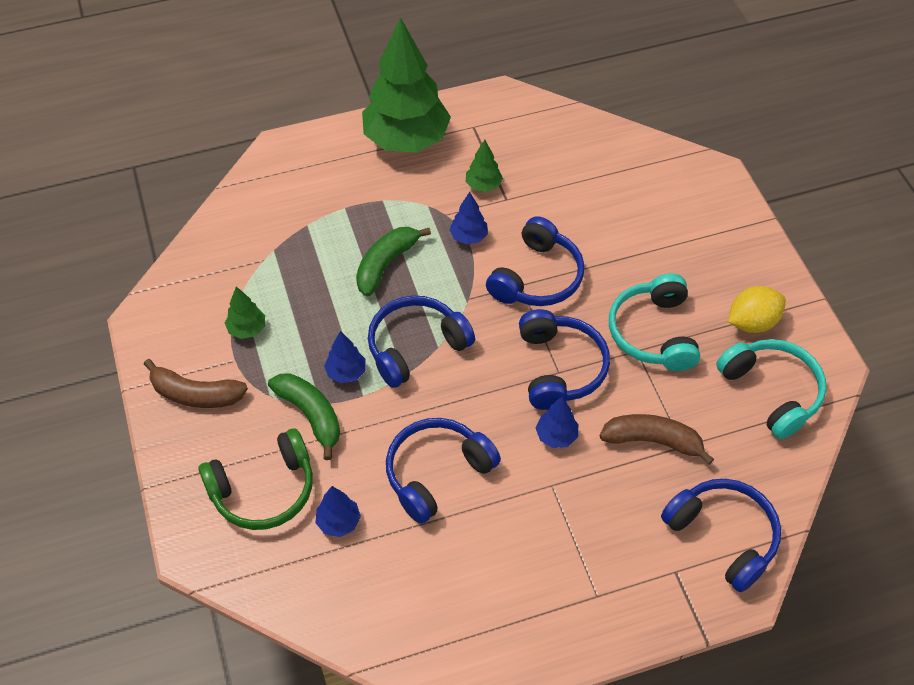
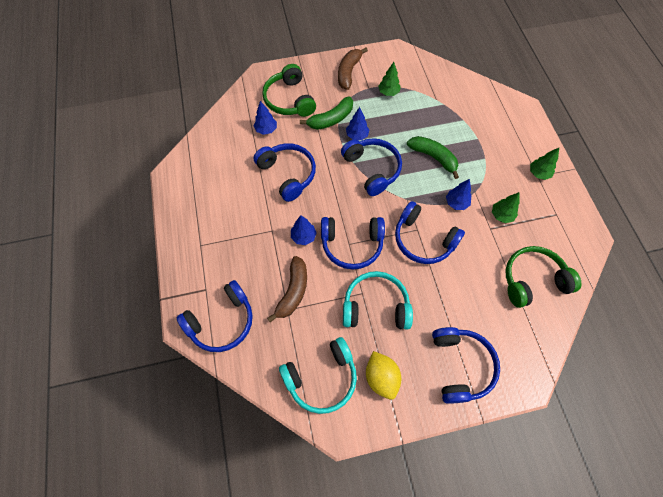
camera: 95 degrees right, 10 degrees up
green tree [362,17,451,153] -> green tree [530,148,559,180], size x0.41
none -> blue headphones [432,327,500,404]
none -> green headphones [505,246,581,308]

